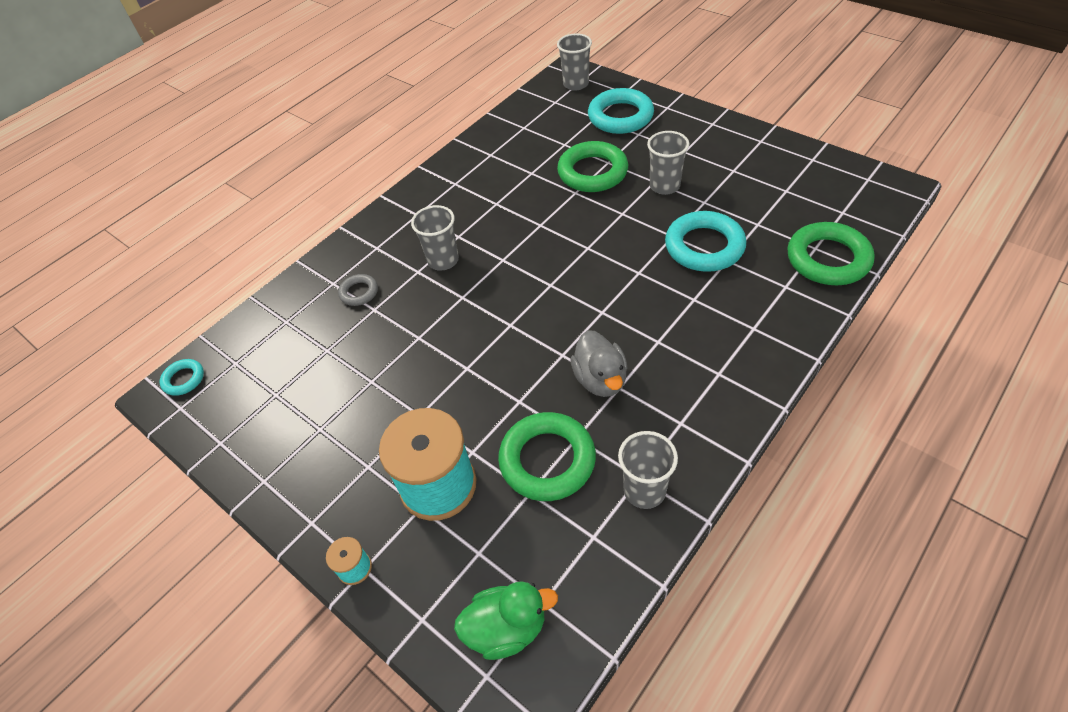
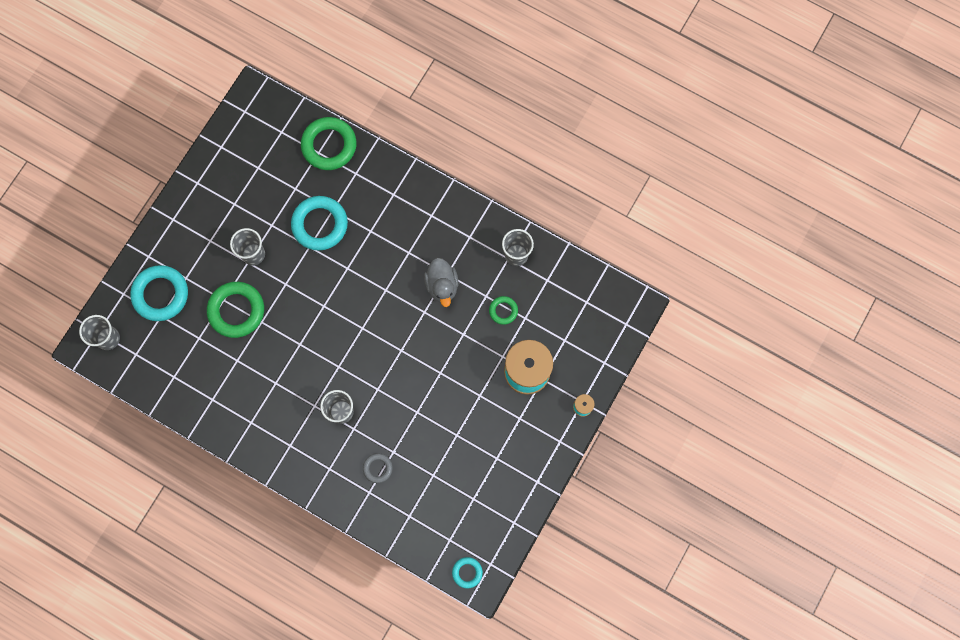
camera: 105 degrees left, 25 degrees up
green duck [454,581,558,660] -> none
green ring [498,412,596,501] -> green ring [489,296,518,325], size x0.51
grey duck [570,330,628,397] -> grey duck turned 105 degrees clockwise [424,258,459,307]

